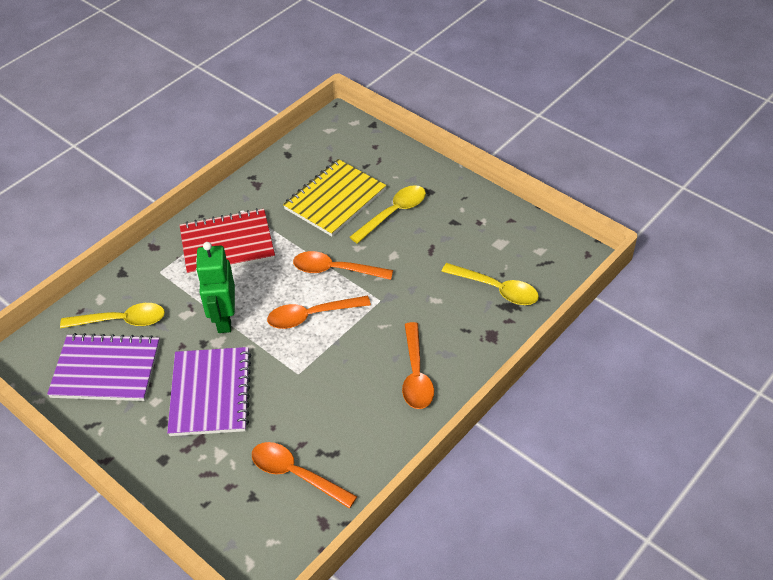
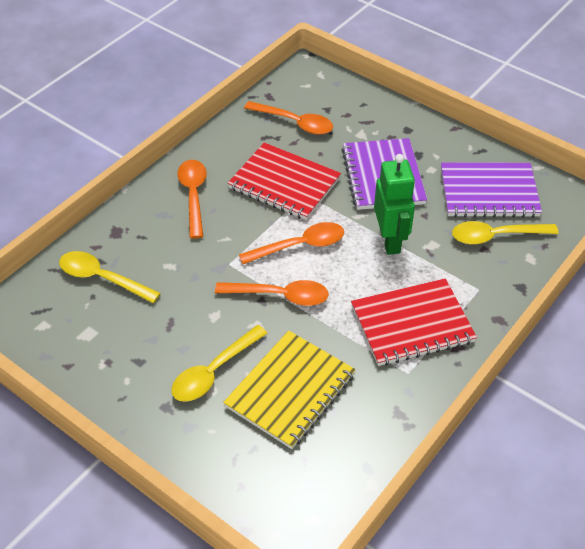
camera: 175 degrees right, 0 degrees up
none -> red notebook [228,142,341,220]

